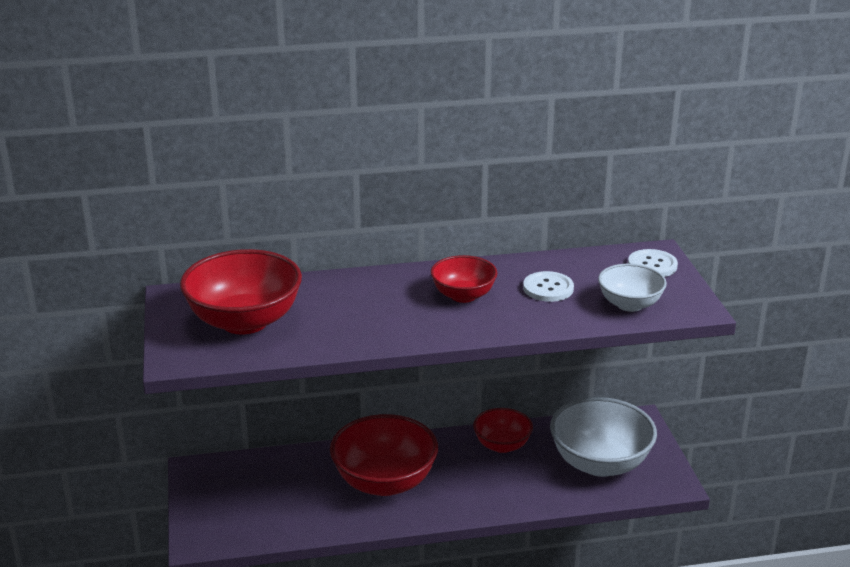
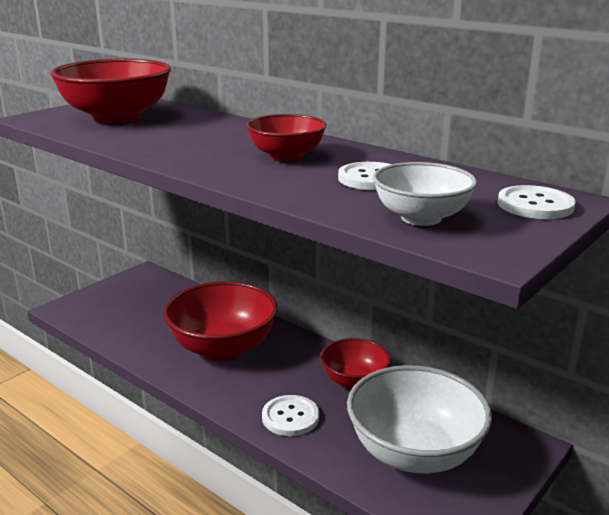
camera: 50 degrees right, 5 degrees down
none -> white button [262,395,319,436]

